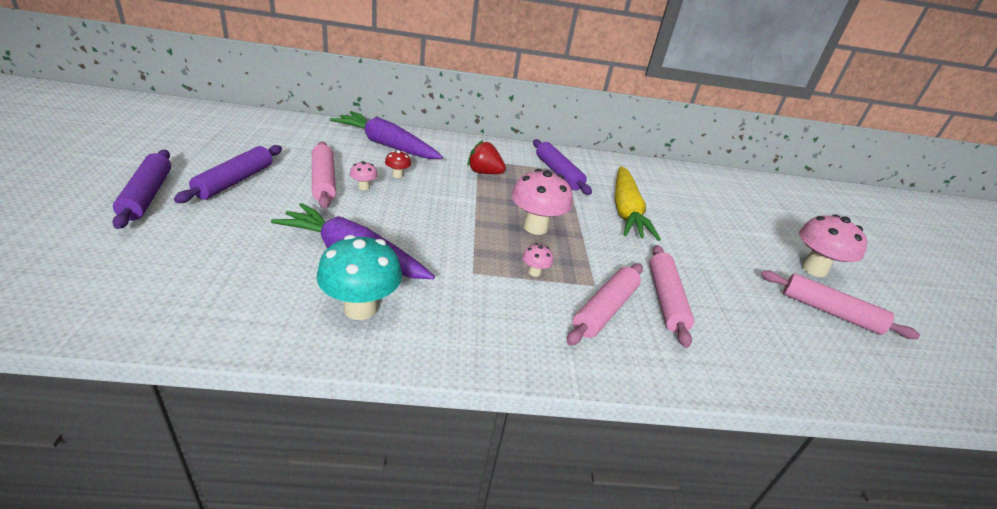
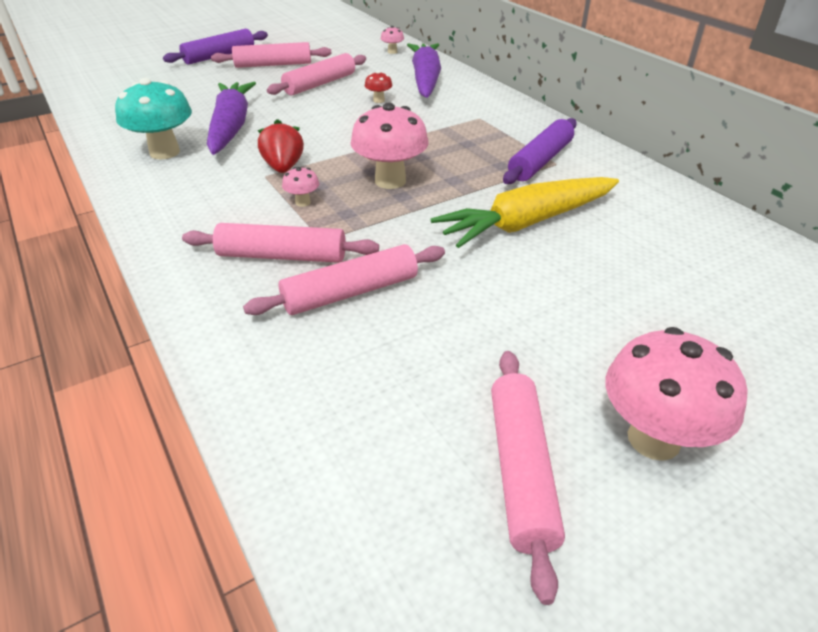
camera: 65 degrees right, 5 degrees up
purple rolling pin [174,145,282,203] -> pink rolling pin [211,42,332,68]
pink mushroom [350,161,378,190] -> pink mushroom moved to [381,26,404,54]
red strawberry [468,140,506,174] -> red strawberry moved to [257,119,304,173]

